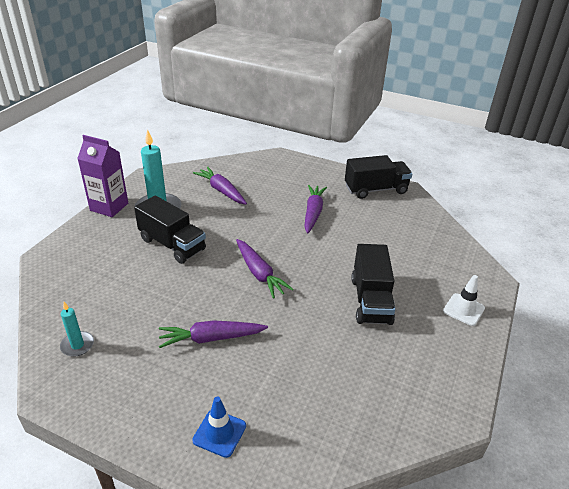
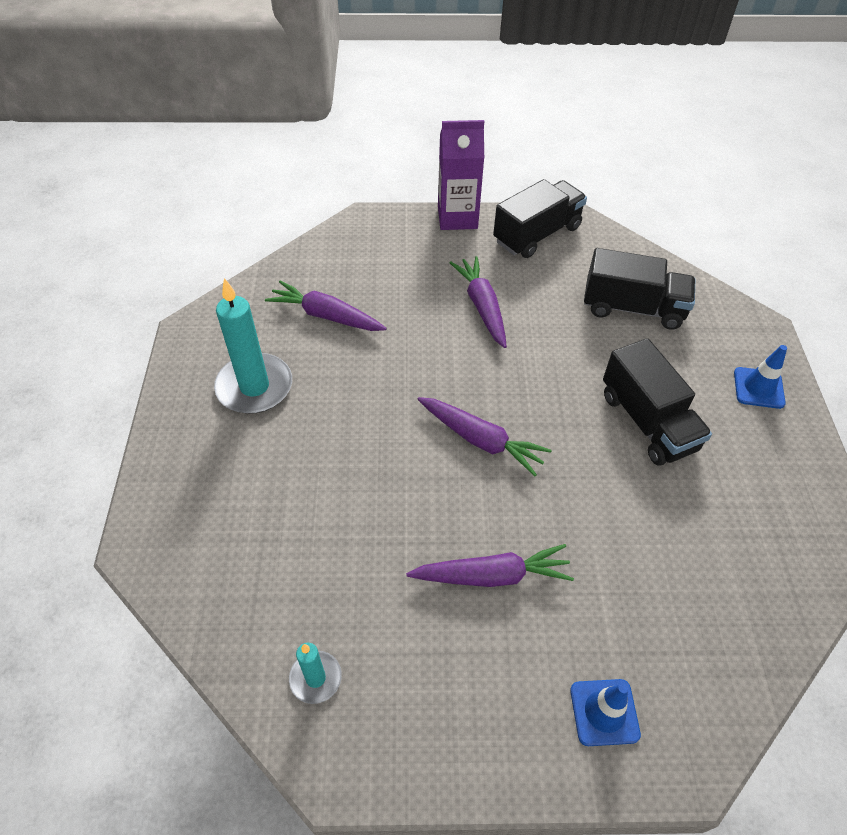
camera: 25 degrees left, 15 degrees up
purple carton [77,135,128,217] -> purple carton moved to [438,120,484,230]
black truck [134,195,206,264] -> black truck moved to [584,248,695,330]
purple carrot [159,320,268,348] -> purple carrot turned 150 degrees counterclockwise [406,544,574,587]
white traffic cone [443,275,485,326] -> blue traffic cone [734,345,787,409]

